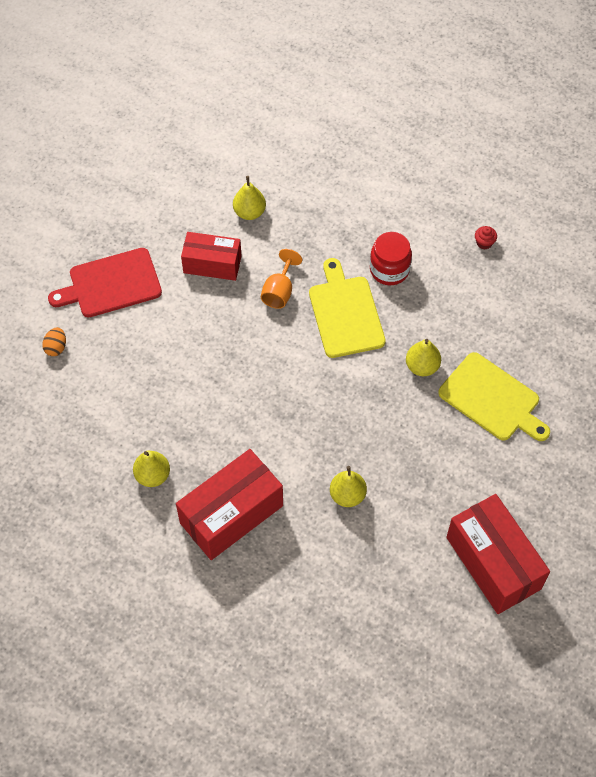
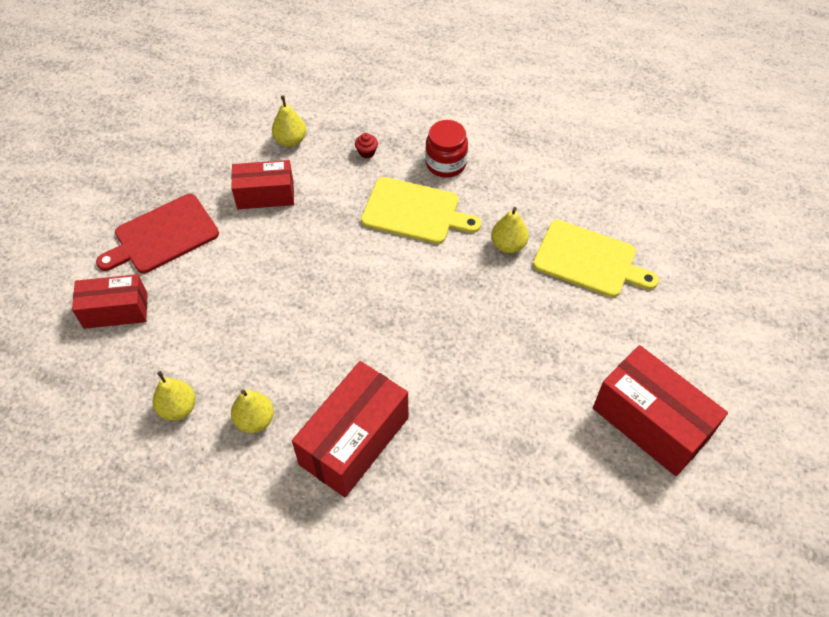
camera: 15 degrees left, 5 degrees down
orange egg [42,327,66,356] -> red box [72,274,148,329]
orange goblet [261,249,302,309] -> none
yellow cutting board [309,258,386,358] -> yellow cutting board turned 135 degrees clockwise [361,177,481,244]
yellow pear [330,466,367,507] -> yellow pear moved to [153,371,196,421]
red cupcake [475,226,497,249] -> red cupcake moved to [355,133,378,158]

